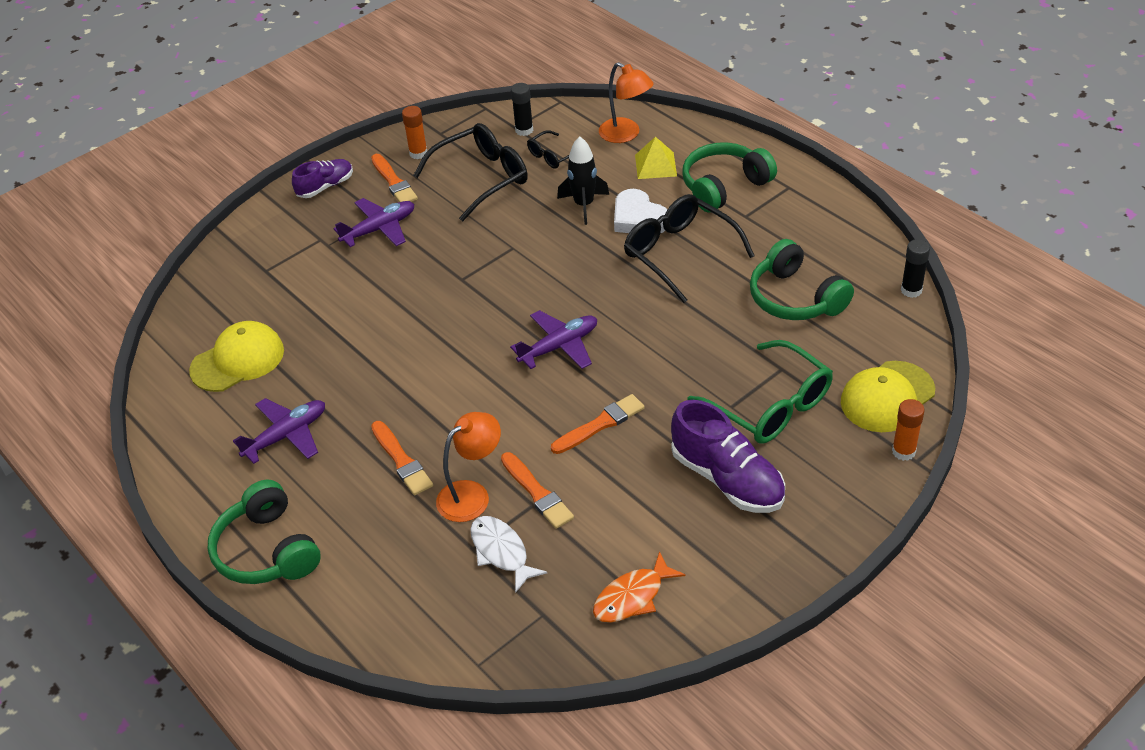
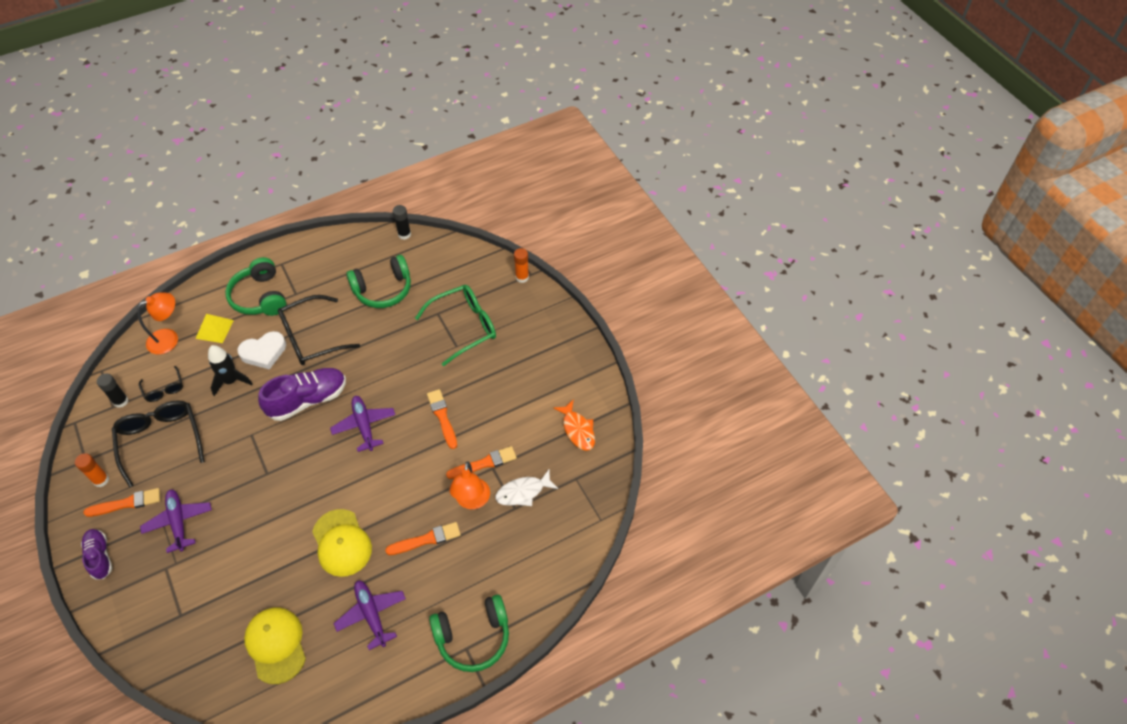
camera: 80 degrees left, 10 degrees up
orange lamp [436,412,501,522] -> orange lamp turned 150 degrees counterclockwise [450,462,490,509]
purple shoe [671,400,785,513] -> purple shoe moved to [258,368,346,421]
yellow cap [841,361,935,432] -> yellow cap moved to [312,509,372,577]

